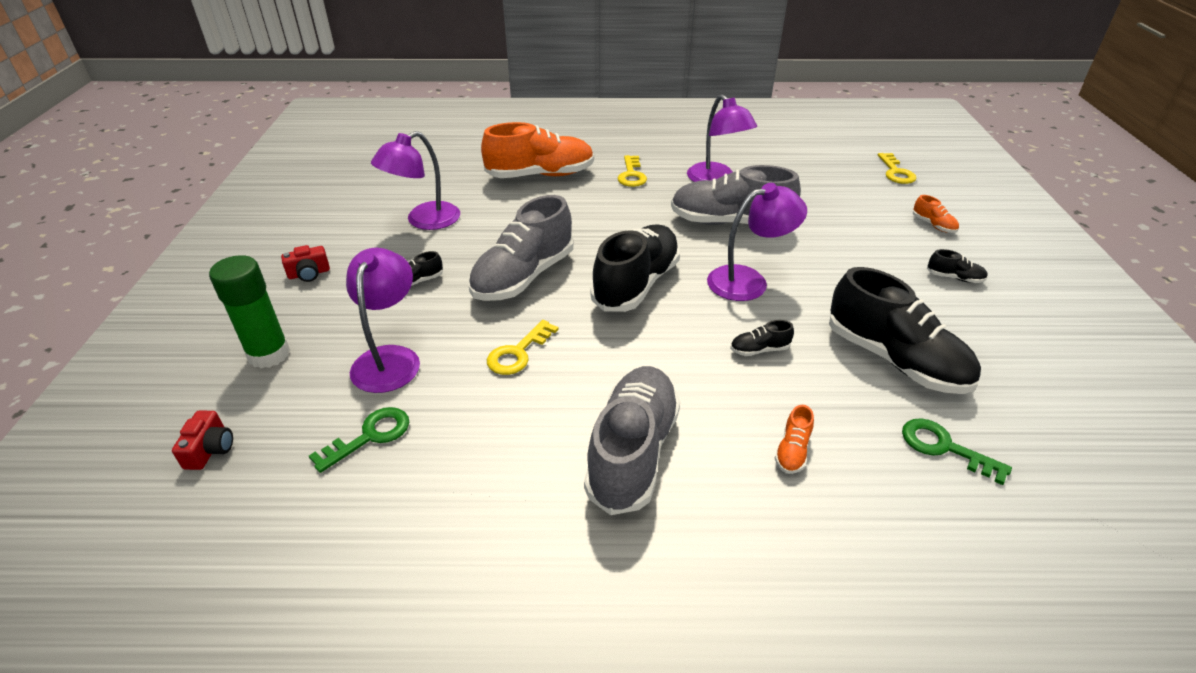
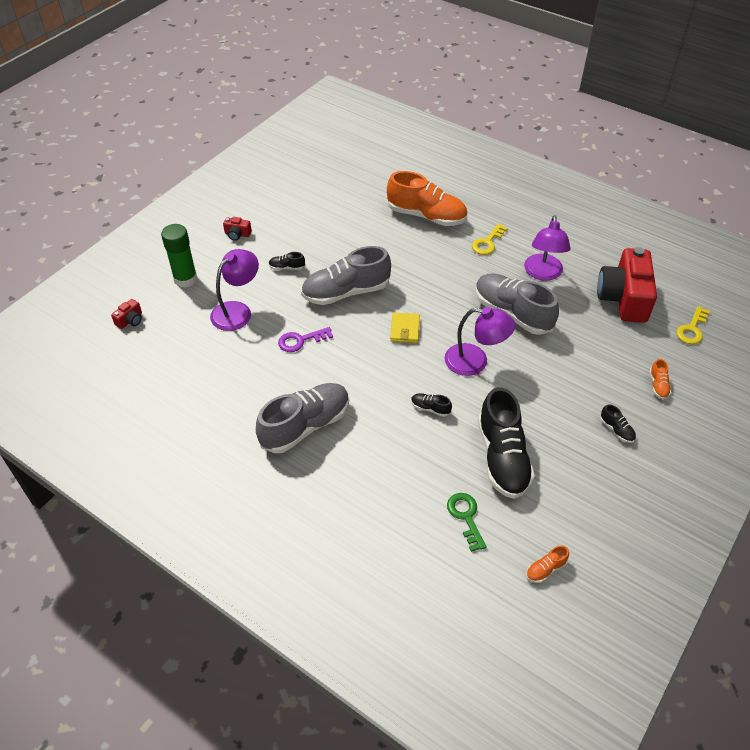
camera: 35 degrees right, 10 degrees up
green key [309,407,409,473] -> none
purple lamp [371,131,460,230] -> none
yellow key [487,320,559,375] -> purple key [278,327,333,352]
black shoe [590,224,680,312] -> yellow wallet [390,313,420,343]
orange shoe [775,405,814,474] -> orange shoe moved to [526,545,569,583]
none -> red camera [597,247,657,323]

